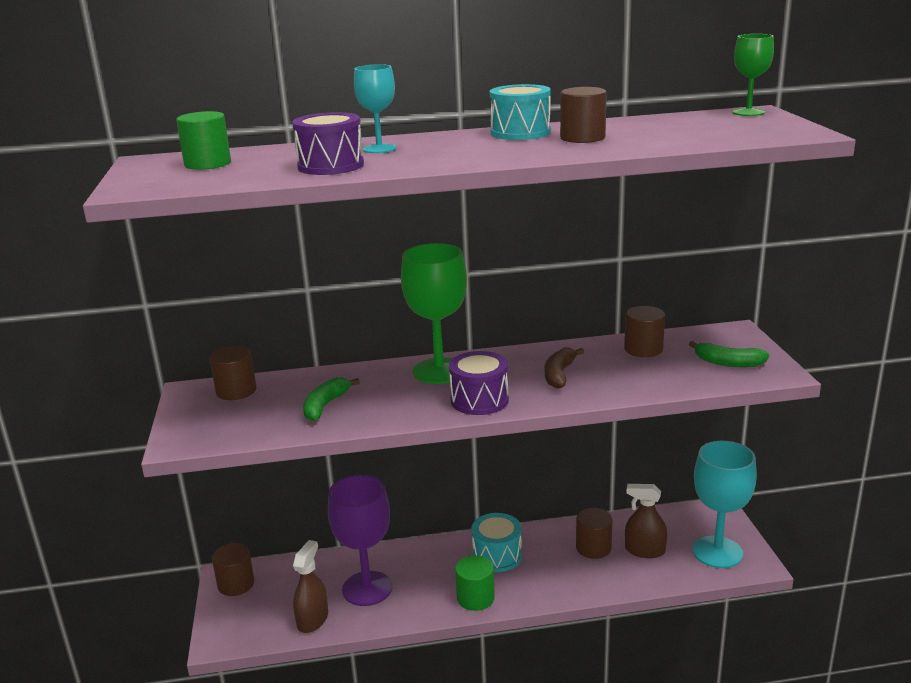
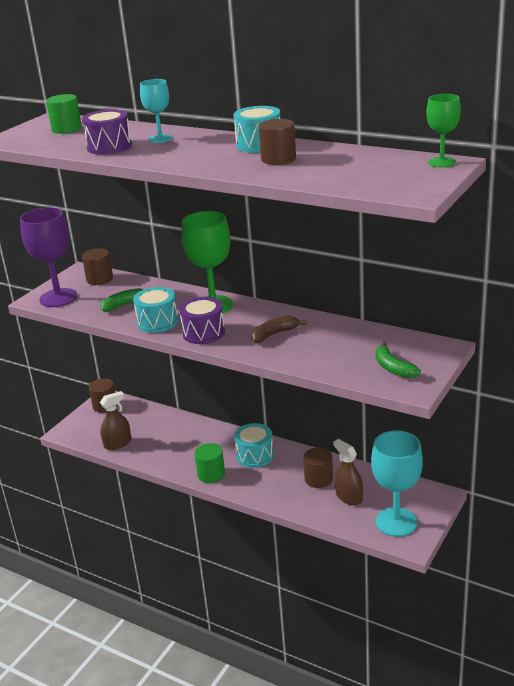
camera: 40 degrees right, 5 degrees up
purple goblet [328,475,392,606] -> purple goblet moved to [20,207,78,307]
brown cylinder [624,306,665,357] -> none
none -> turquoise drum [133,287,178,333]

